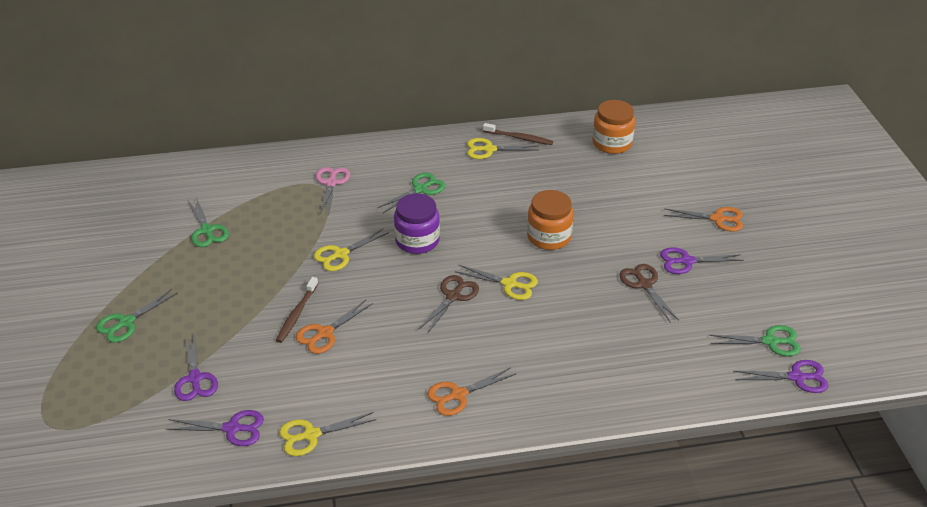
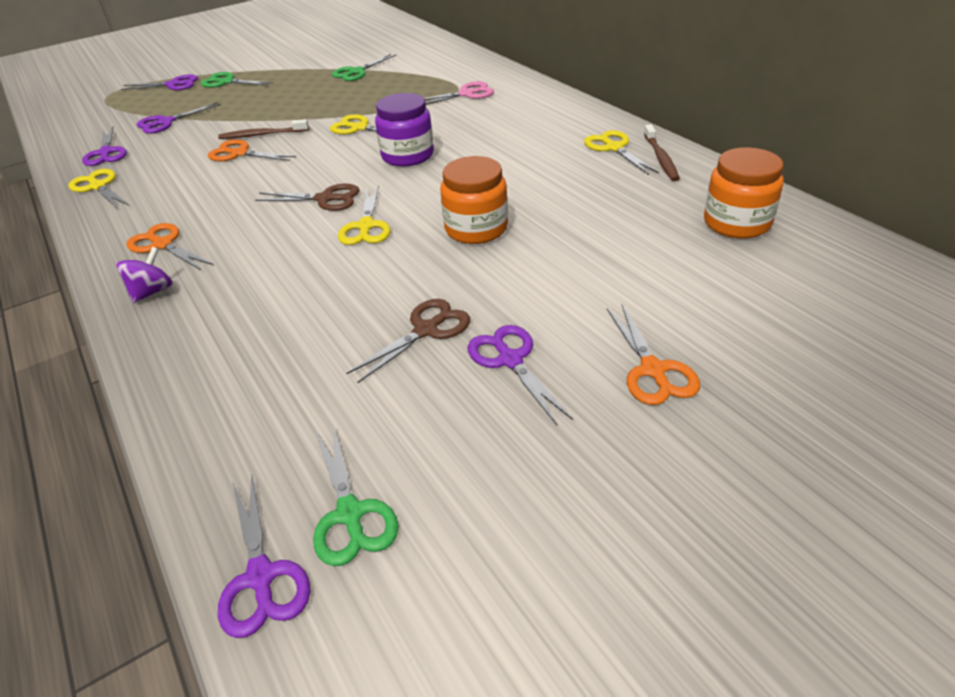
camera: 70 degrees right, 0 degrees up
green scissors [377,173,445,213] -> none
none -> purple spinning top [116,247,173,303]
none -> purple scissors [120,74,198,90]

